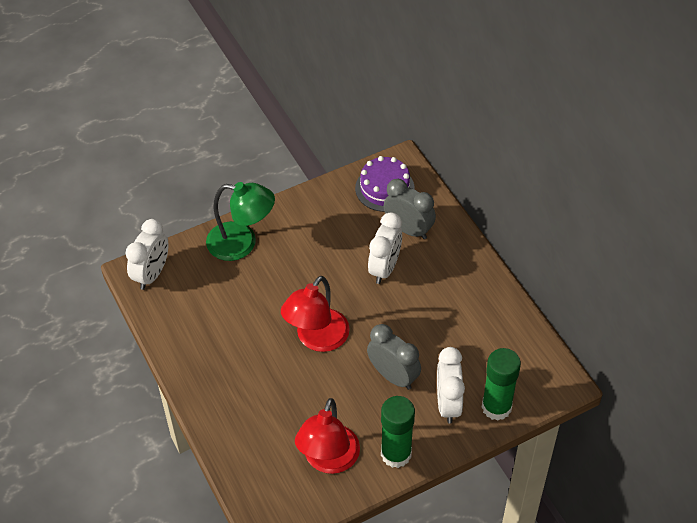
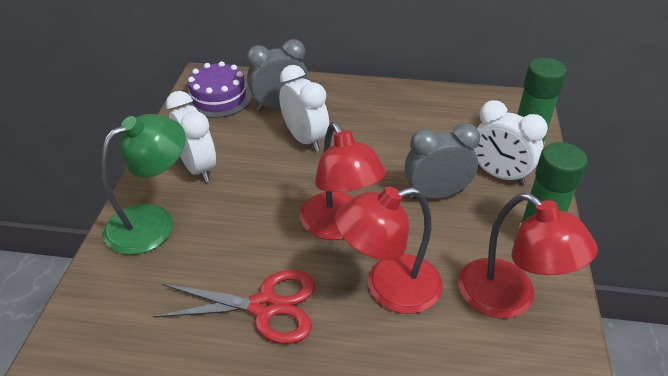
camera: 55 degrees left, 10 degrees down
white clock [125,219,169,290] -> white clock moved to [166,91,216,182]
none -> red scissors [153,270,315,344]
none -> red lamp [335,187,443,314]

